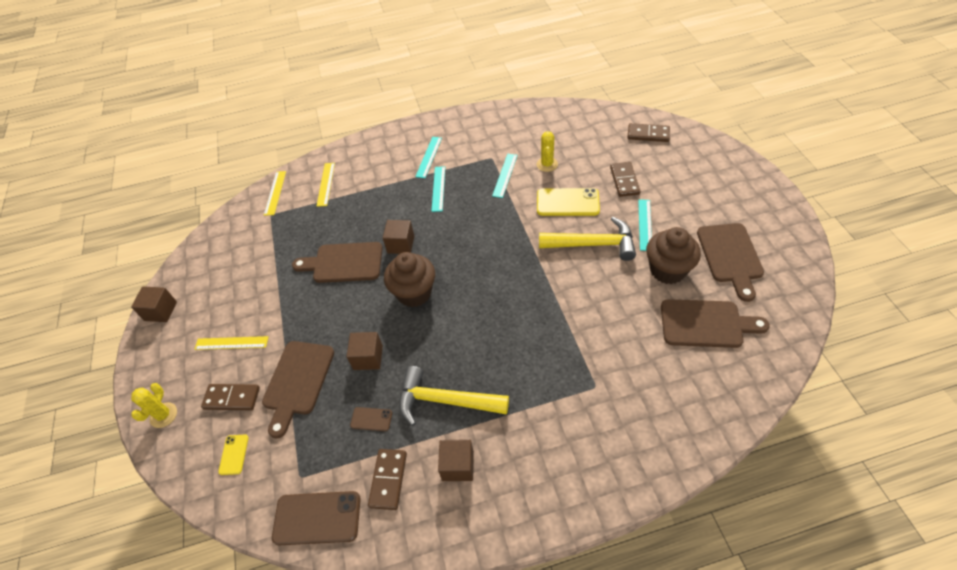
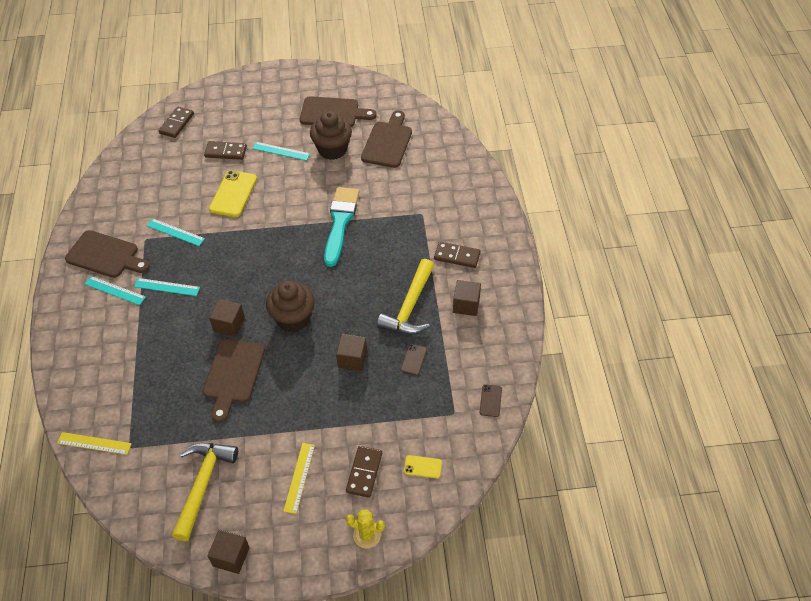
camera: 85 degrees left, 0 degrees up
brown cutting board [262,341,334,438] -> brown cutting board moved to [65,230,150,278]
brown phone [272,491,361,545] -> brown phone [480,384,502,417], size x0.51
yellow ruler [317,163,335,207] -> none
brown domino [368,449,407,510] -> brown domino moved to [434,242,481,268]
yellow cactus [537,131,558,172] -> none
yellow hammer [539,217,636,261] -> yellow hammer moved to [172,443,238,541]
none -> turquoise brush [324,187,359,267]

